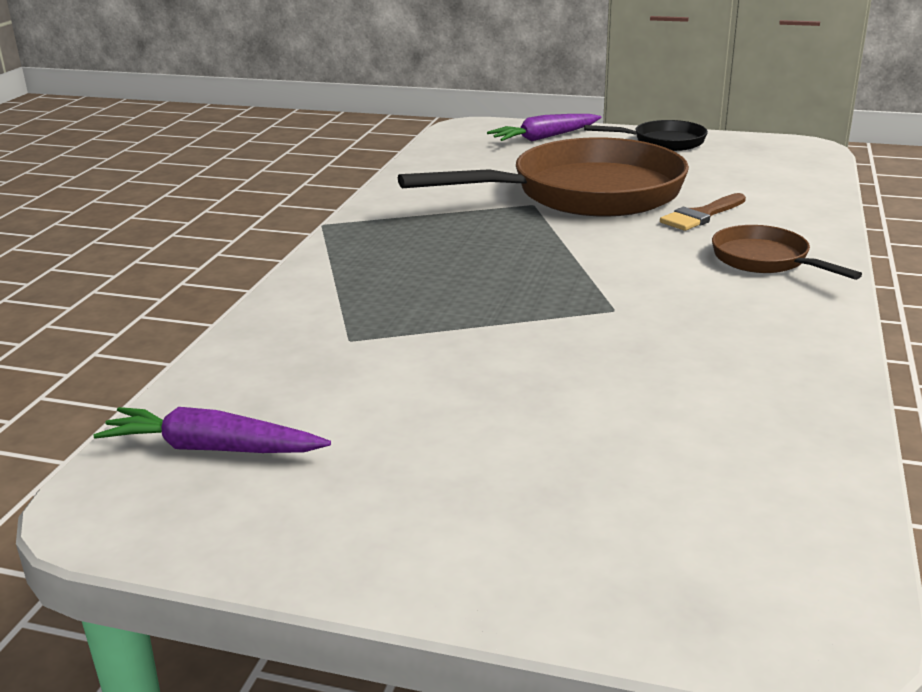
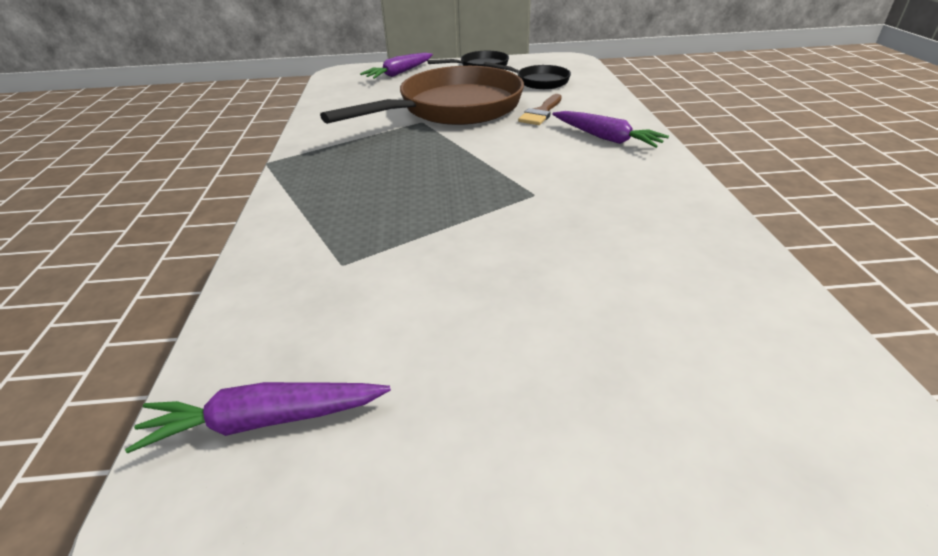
camera: 20 degrees left, 10 degrees up
brown pan [712,225,862,280] -> purple carrot [552,111,669,148]
none -> black pan [483,62,571,89]

